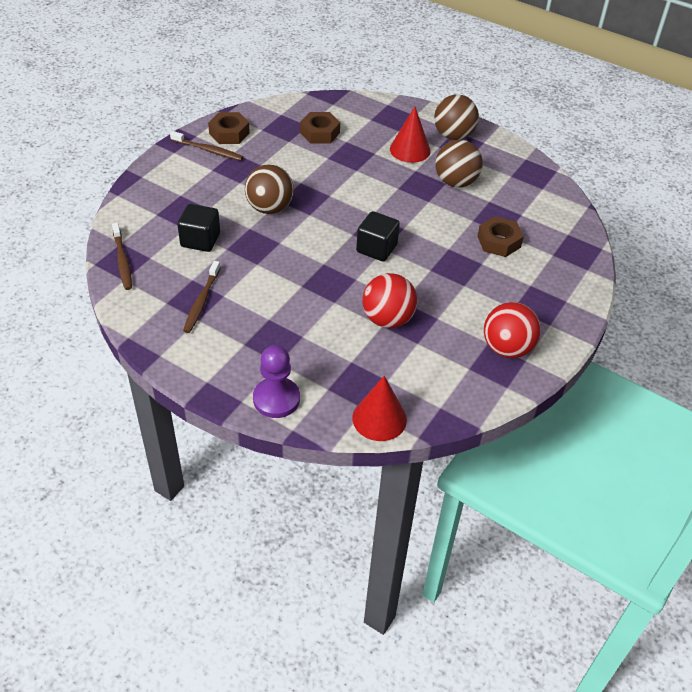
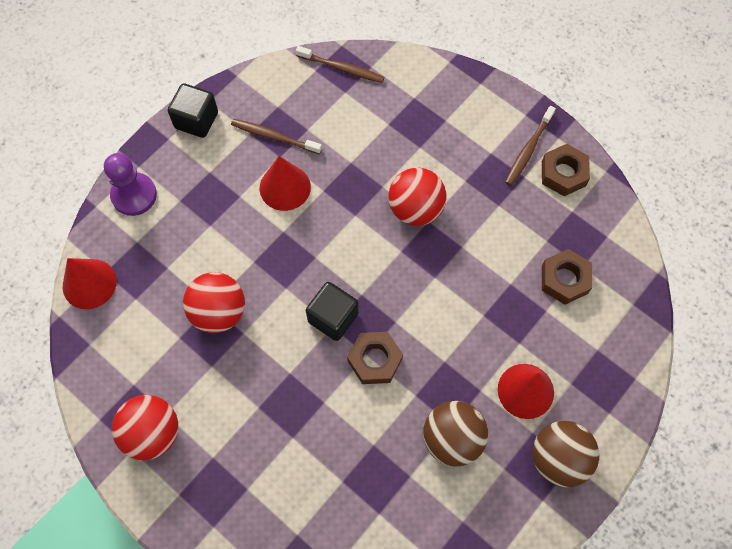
camera: 100 degrees right, 20 degrees up
brown toothbrush [112,223,132,290] -> brown toothbrush turned 150 degrees counterclockwise [296,46,384,83]
black cube [177,204,220,252] -> black cube moved to [168,83,218,138]
brown ball [245,164,294,214] -> red ball [388,168,446,226]
brown nut [477,216,524,257] -> brown nut moved to [347,332,403,384]
none -> red cone [260,156,311,211]

